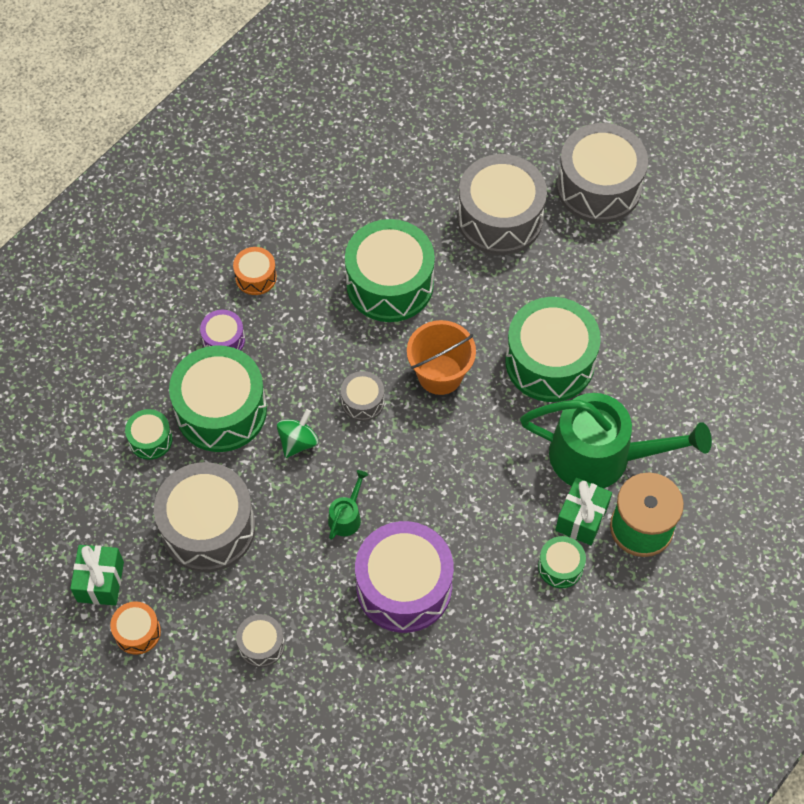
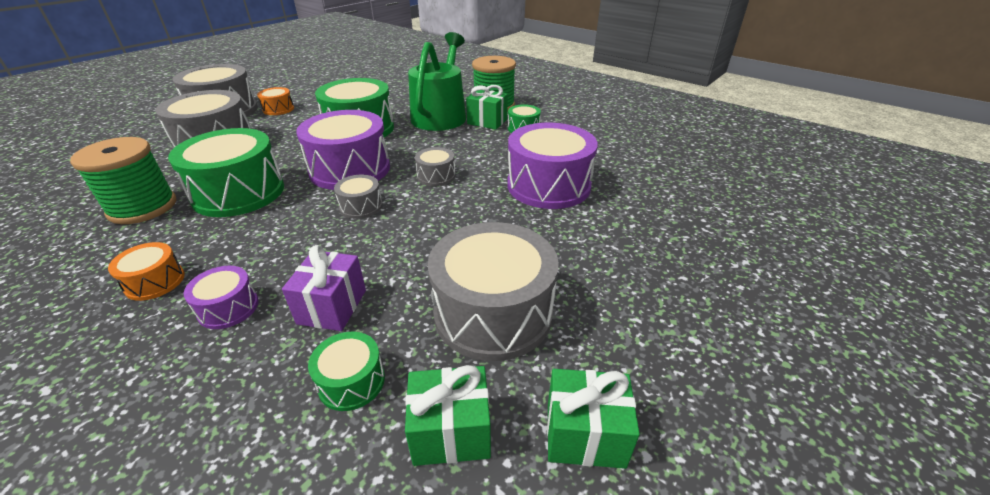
camera: 90 degrees left, 25 degrees down
orange drum [110,601,161,655] -> orange drum moved to [257,87,294,115]
green drum [169,345,267,452] -> purple gift [282,245,366,331]
grey drum [236,614,285,668] -> grey drum moved to [415,147,455,186]
green spinning top [277,409,318,458] -> none
green watering can [328,470,368,540] -> none
orange bucket [407,320,476,395] -> purple drum [296,110,390,190]
none -> green spool [70,137,176,224]
none -> green gift [405,365,491,466]

